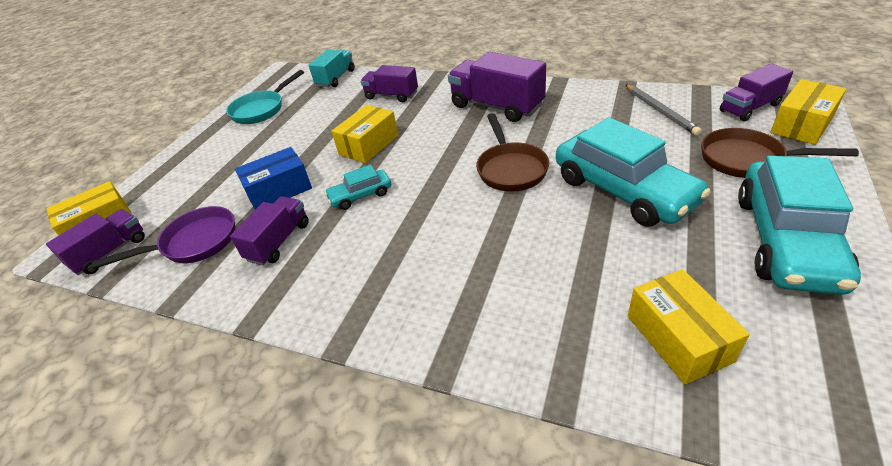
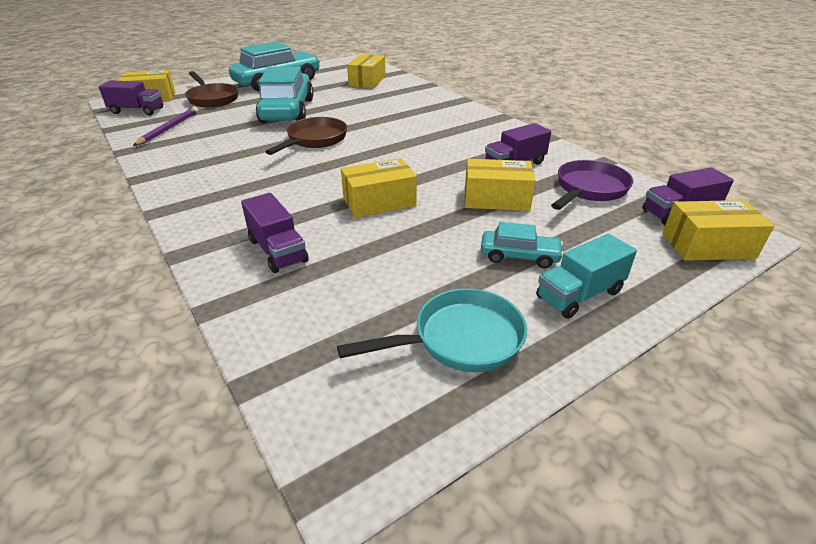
camera: 150 degrees left, 5 degrees down
purple pan [92,206,236,269] -> purple pan turned 120 degrees clockwise [551,160,633,210]
blue box [235,147,312,210] -> yellow box [465,159,536,211]
turquoise truck [309,50,355,87] -> turquoise truck moved to [536,234,637,319]
turquoise car [325,165,391,210] -> turquoise car moved to [481,222,564,268]
purple truck [448,52,546,122] -> none
grey pencil [625,84,702,136] -> purple pencil [133,107,198,146]

